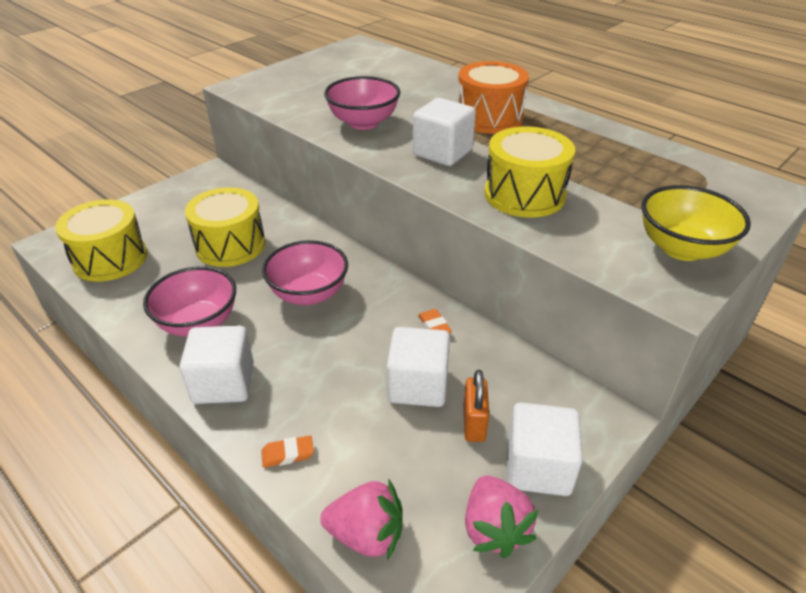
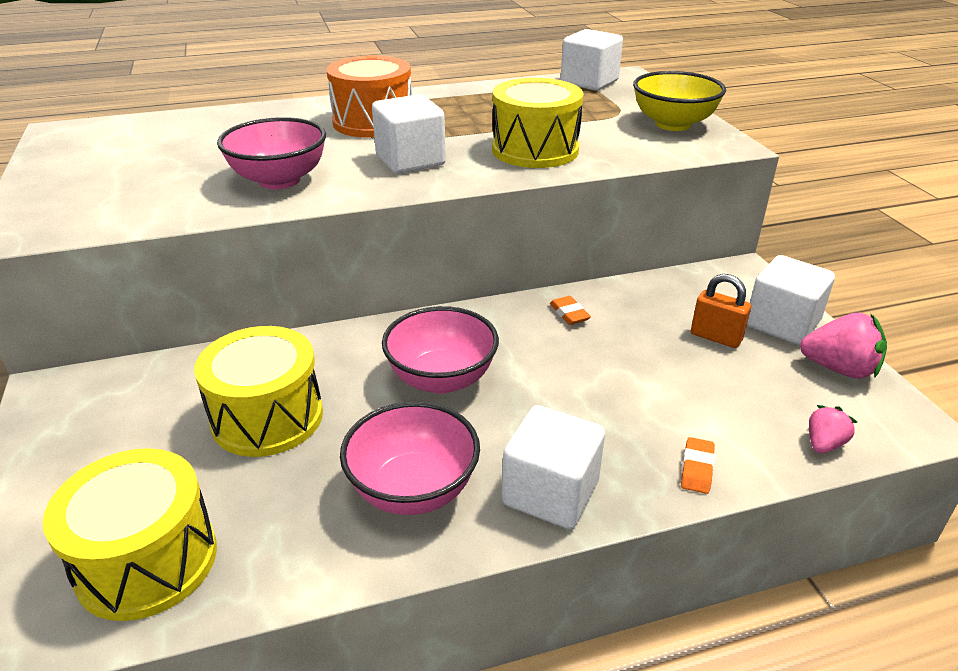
camera: 60 degrees left, 5 degrees down
pink strawberry [321,480,403,559] -> pink strawberry [809,405,857,453], size x0.58
white cube [387,327,450,407] -> white cube moved to [561,29,623,91]
orange eraser [418,309,452,333] -> orange eraser turned 60 degrees clockwise [550,296,591,325]

